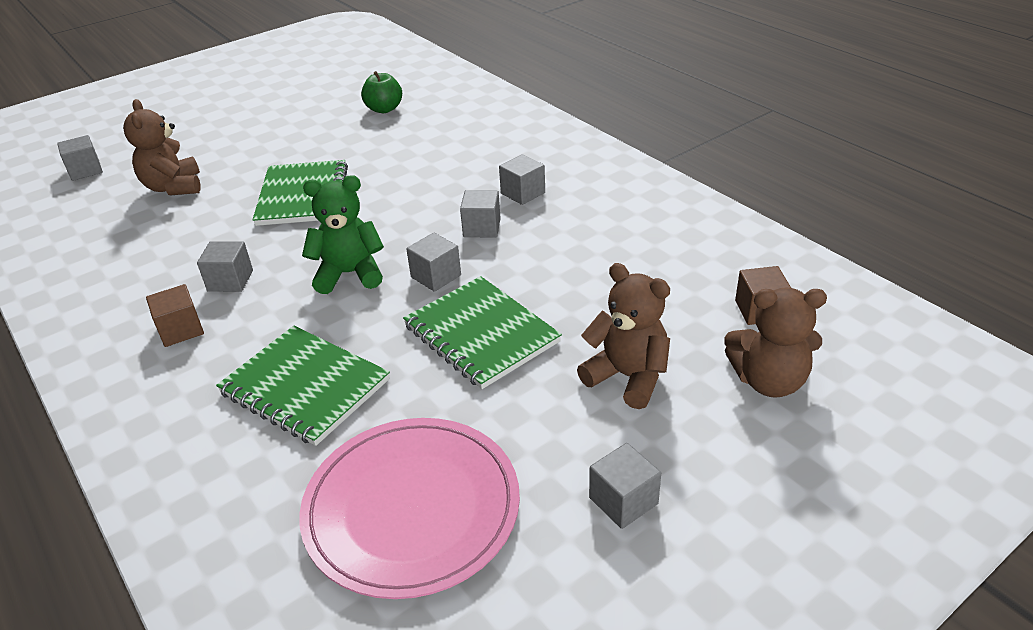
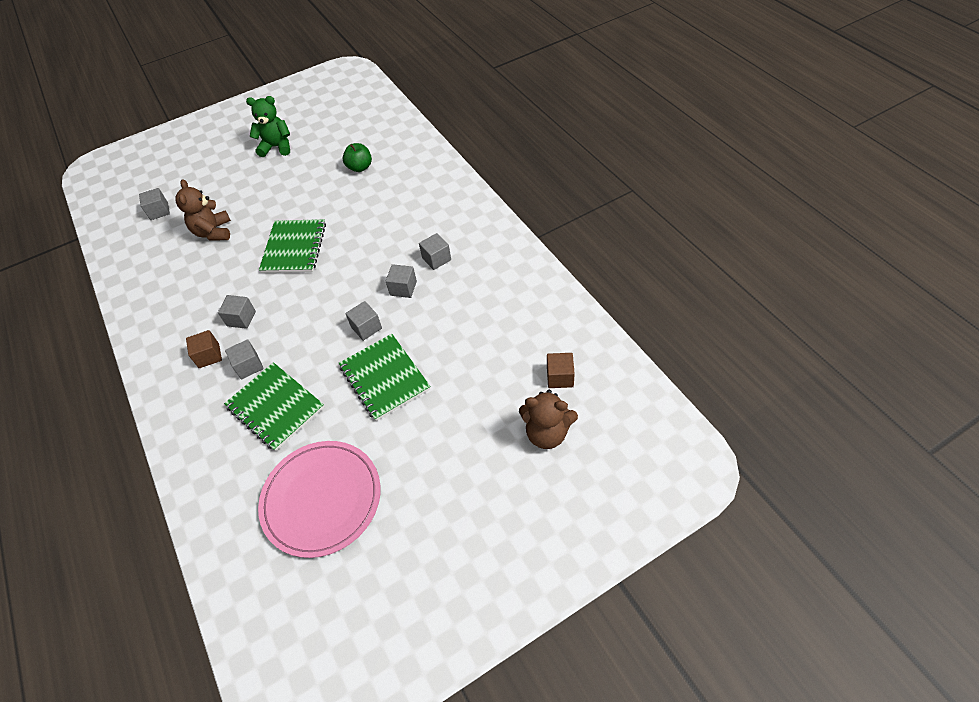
camera: 10 degrees right, 15 degrees up
green teddy bear [302,175,384,294] -> green teddy bear moved to [246,96,290,157]
brown teddy bear [577,263,670,409] -> none
grey cube [589,443,661,529] -> grey cube moved to [225,339,264,380]

